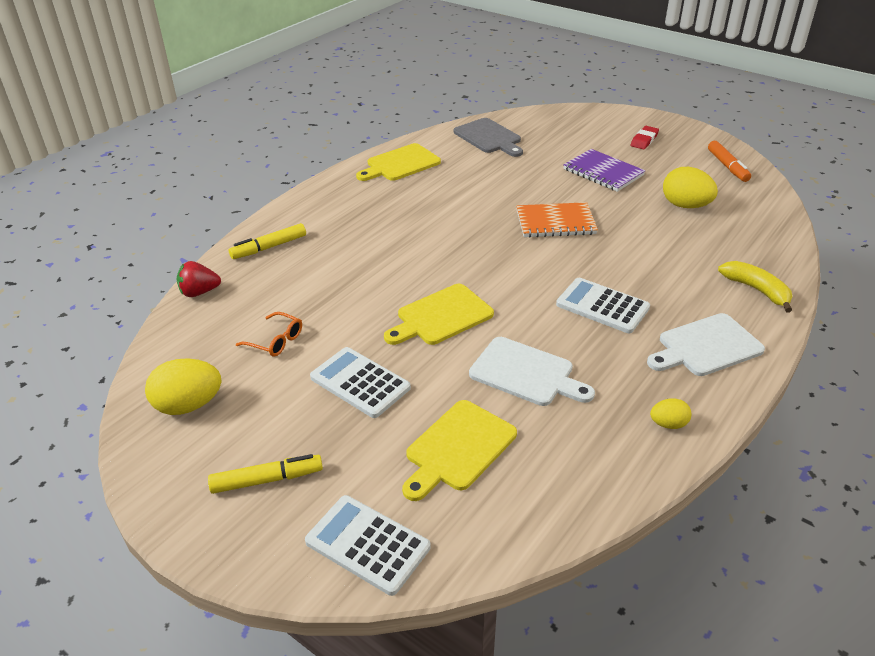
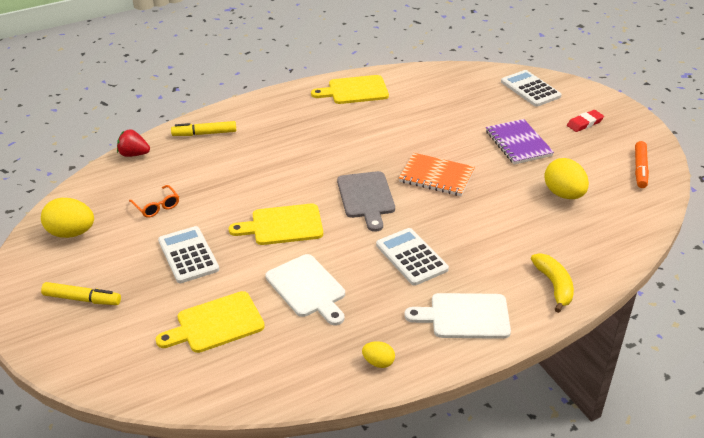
camera: 25 degrees right, 0 degrees up
white calculator [305,495,431,596] -> white calculator moved to [501,70,561,107]
grey cutting board [454,118,523,157] -> grey cutting board moved to [337,171,395,232]

